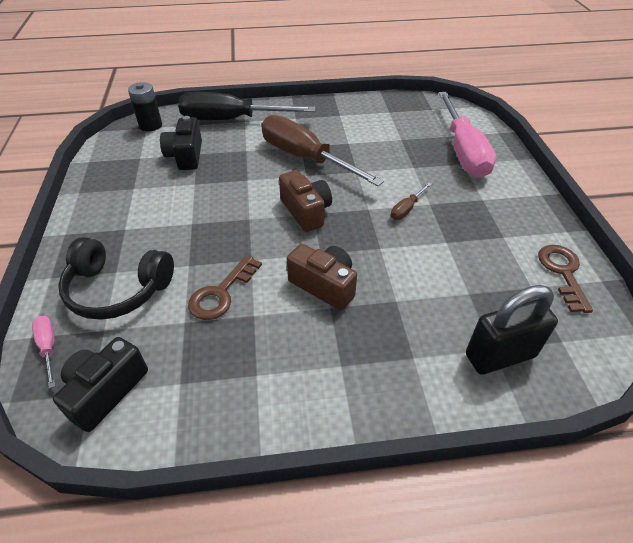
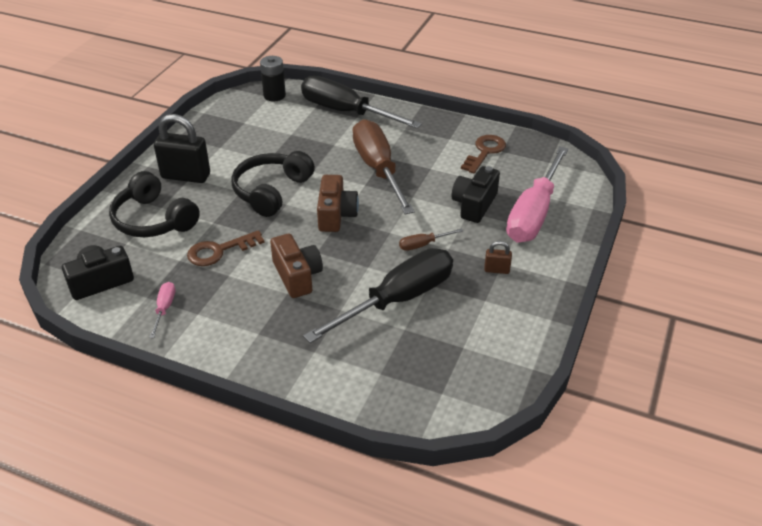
camera: 30 degrees right, 5 degrees down
pink screwdriver [32,316,55,389] -> pink screwdriver moved to [149,282,175,338]
black camera [160,116,202,170] -> black camera moved to [452,166,500,223]
black padlock [466,285,558,375] -> black padlock moved to [154,114,210,183]
brown key [538,245,593,313] -> brown key moved to [461,135,506,174]
none -> black headphones [231,151,315,217]
none -> black screwdriver [303,248,453,343]
none -> brown padlock [484,241,512,274]

